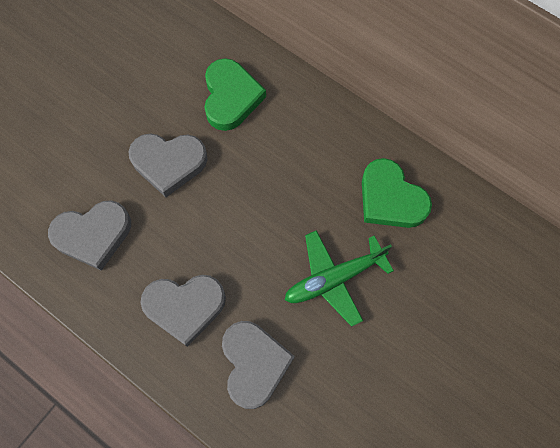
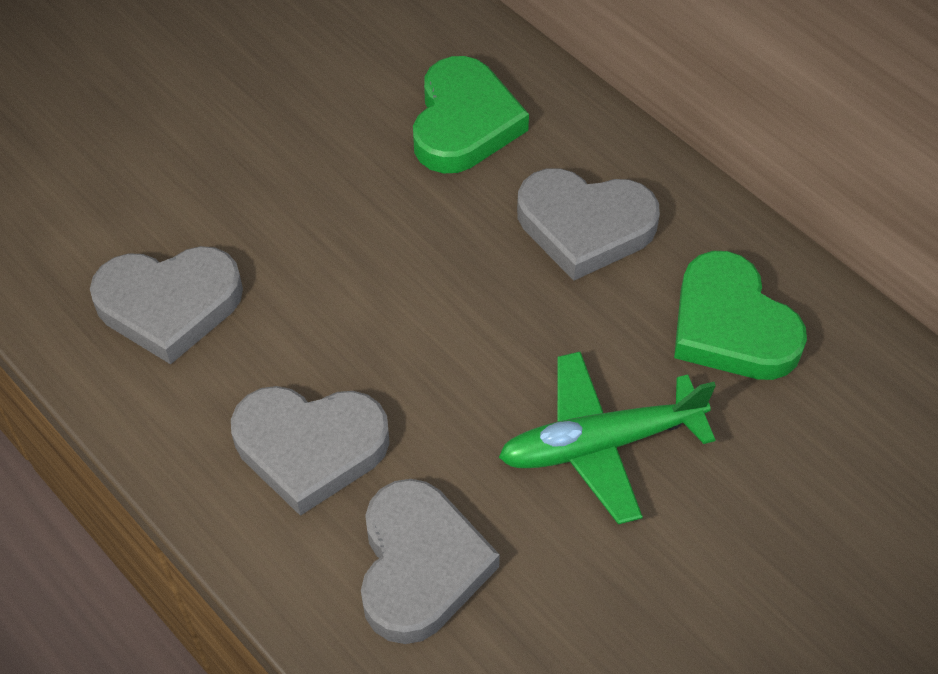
camera: 10 degrees right, 15 degrees down
grey heart [128,133,208,197] -> grey heart moved to [517,168,660,281]

